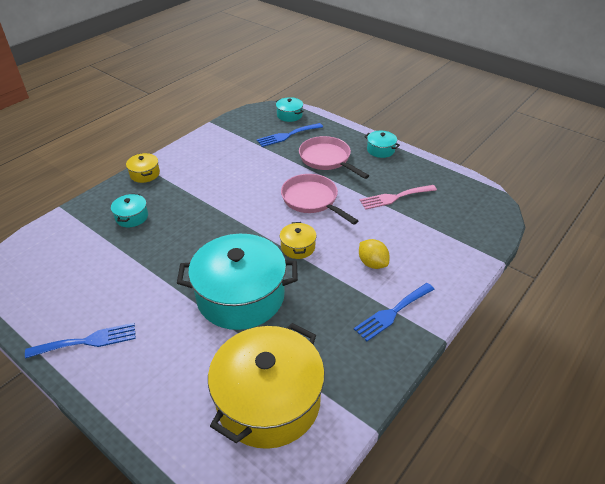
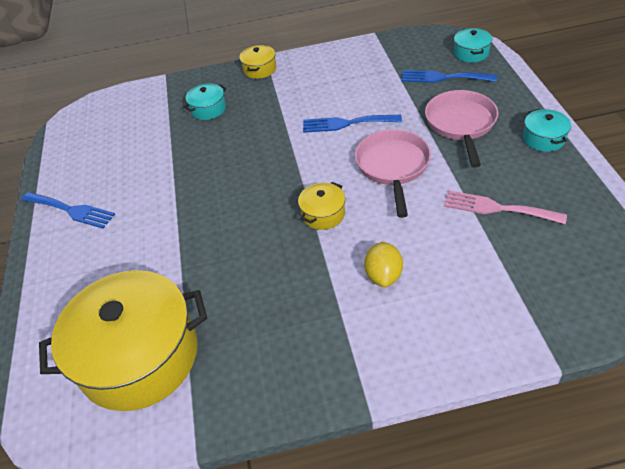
camera: 45 degrees right, 5 degrees up
turquoise pot [177,234,298,330] -> none
blue fork [354,283,434,341] -> blue fork moved to [303,115,402,133]

